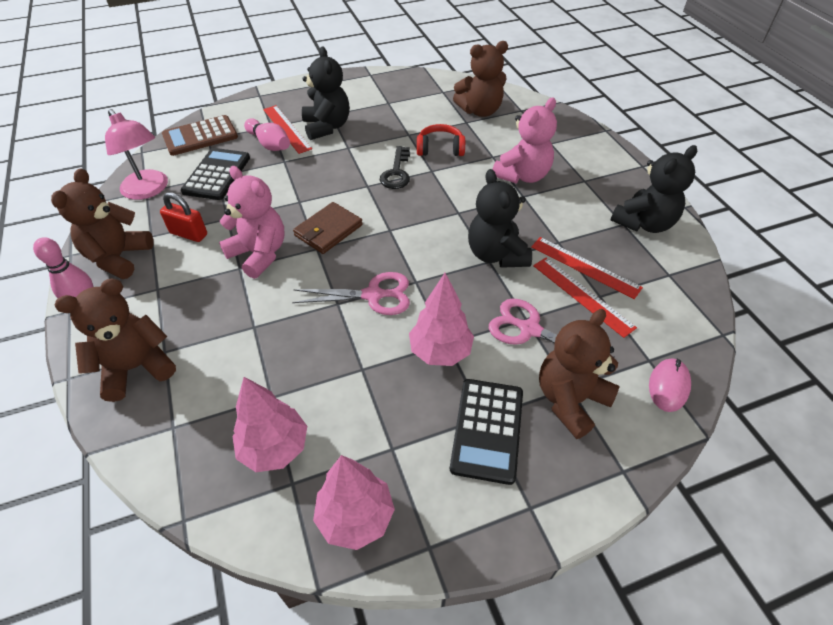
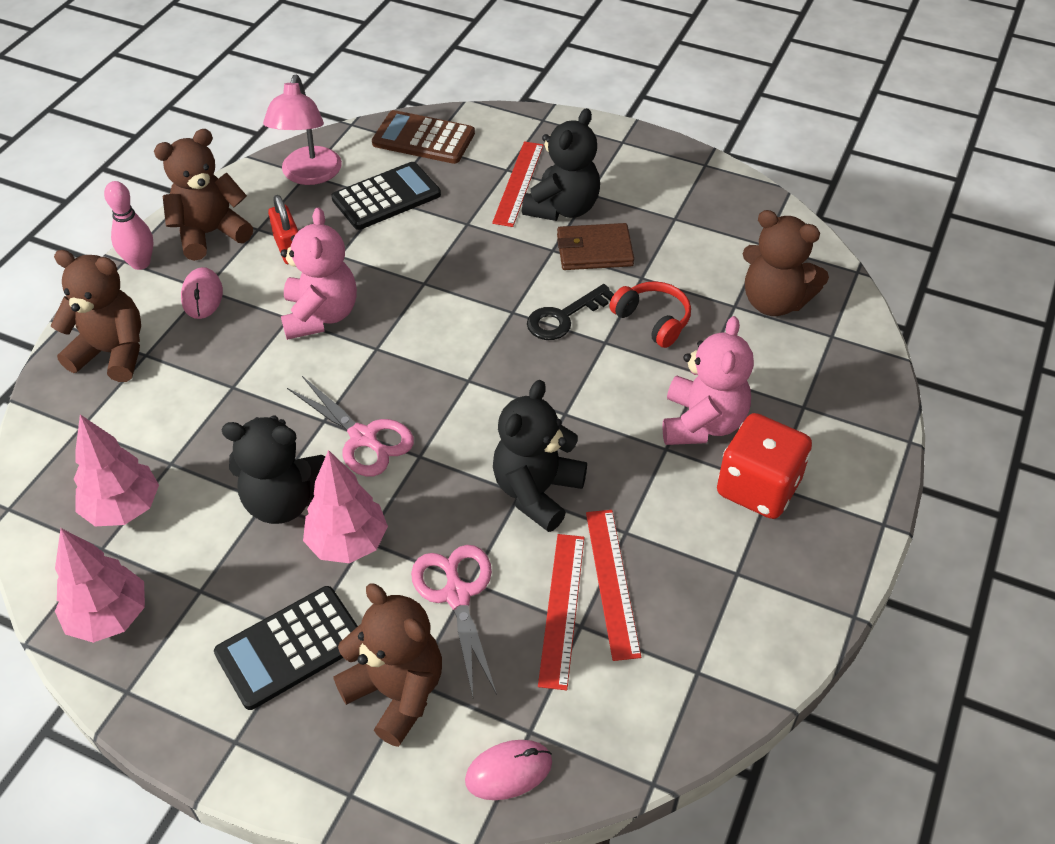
camera: 45 degrees right, 0 degrees up
pink bowling pin [244,118,290,151] -> none
brown wallet [293,202,363,254] -> brown wallet moved to [557,223,634,270]
pink teddy bear [492,97,557,183] -> pink teddy bear turned 75 degrees counterclockwise [662,316,754,445]
brown teddy bear [539,309,620,439] -> brown teddy bear turned 45 degrees clockwise [333,583,442,747]
black teddy bear [611,145,697,233] -> black teddy bear moved to [222,415,326,524]
none -> pink mouse [181,267,223,319]
none -> red dice [717,413,812,519]

